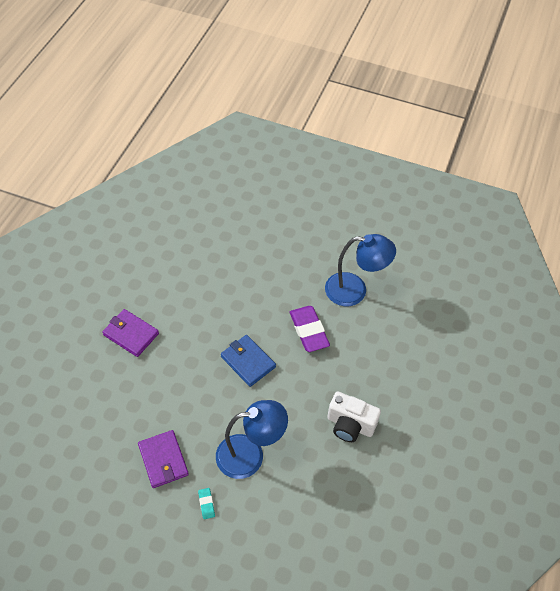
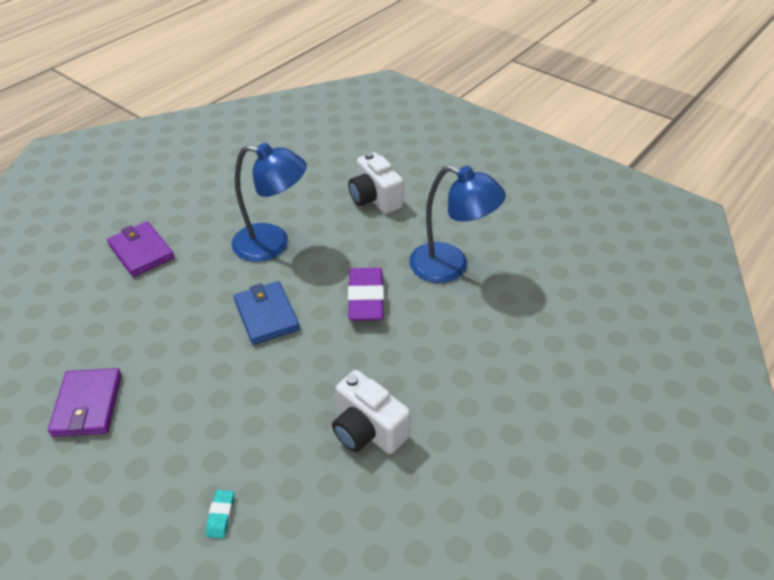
camera: 20 degrees right, 10 degrees down
turquoise eraser [198,488,215,519] -> turquoise eraser moved to [206,490,234,539]
blue lamp [216,400,288,479] -> blue lamp moved to [231,143,307,262]
none -> white camera [348,152,404,214]

